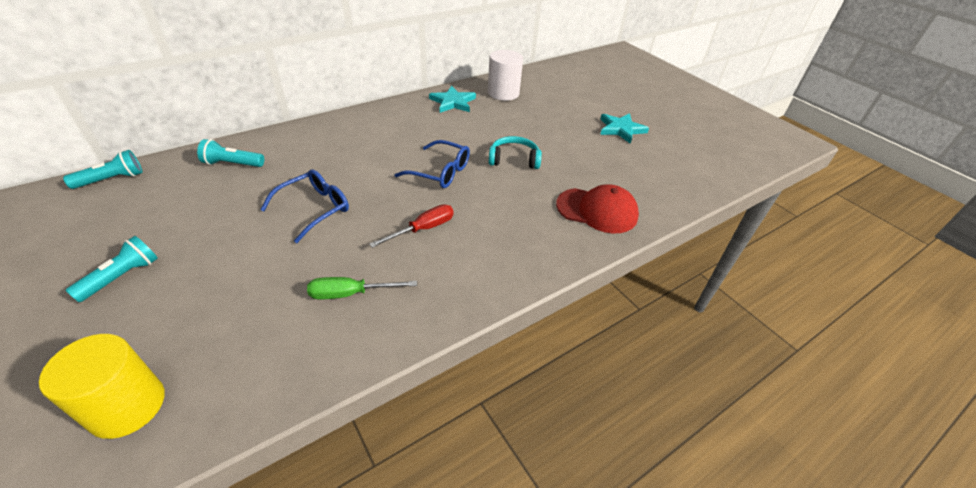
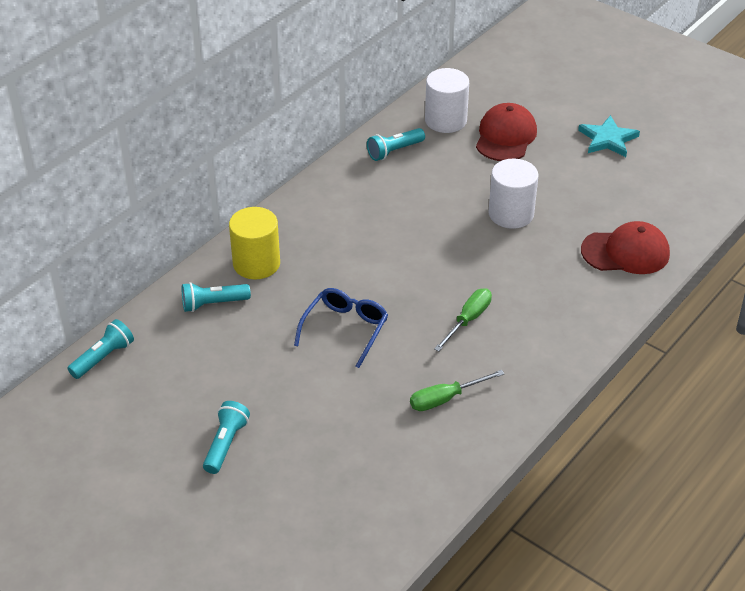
camera: 15 degrees left, 0 degrees up
yellow cylinder [39,334,164,439] -> yellow cylinder moved to [229,207,280,279]
red screwdriver [369,204,454,248] -> green screwdriver [434,289,492,352]
blue glasses [395,140,470,188] -> none
turquoise star [429,85,476,113] -> turquoise flashlight [367,128,425,161]
turquoise headphones [489,136,542,169] -> white cylinder [488,159,539,229]
none -> red cap [476,103,537,161]

